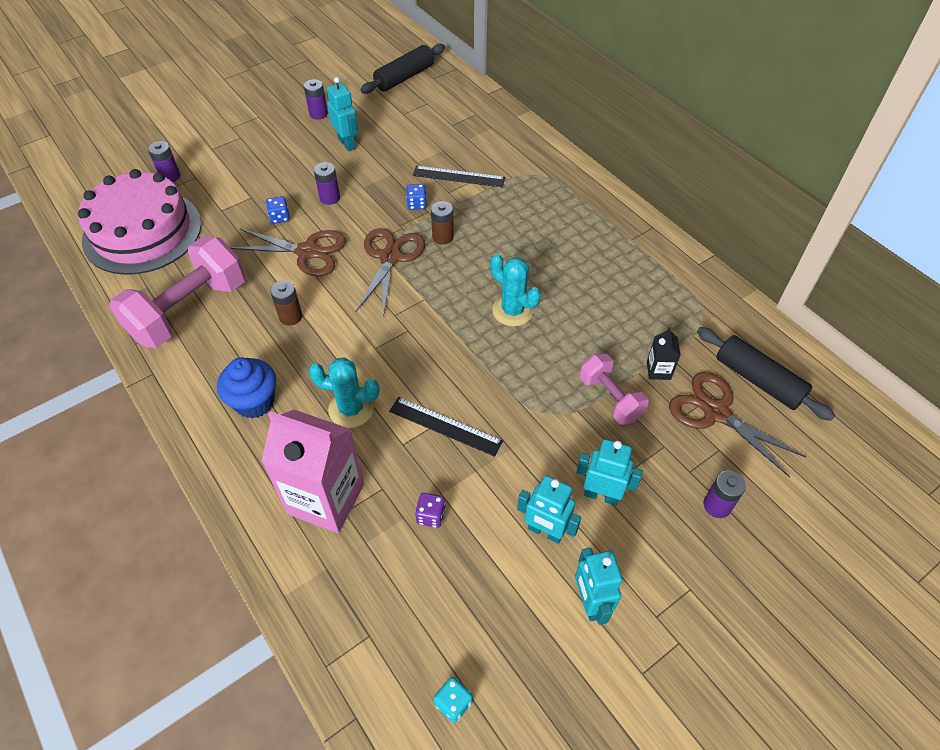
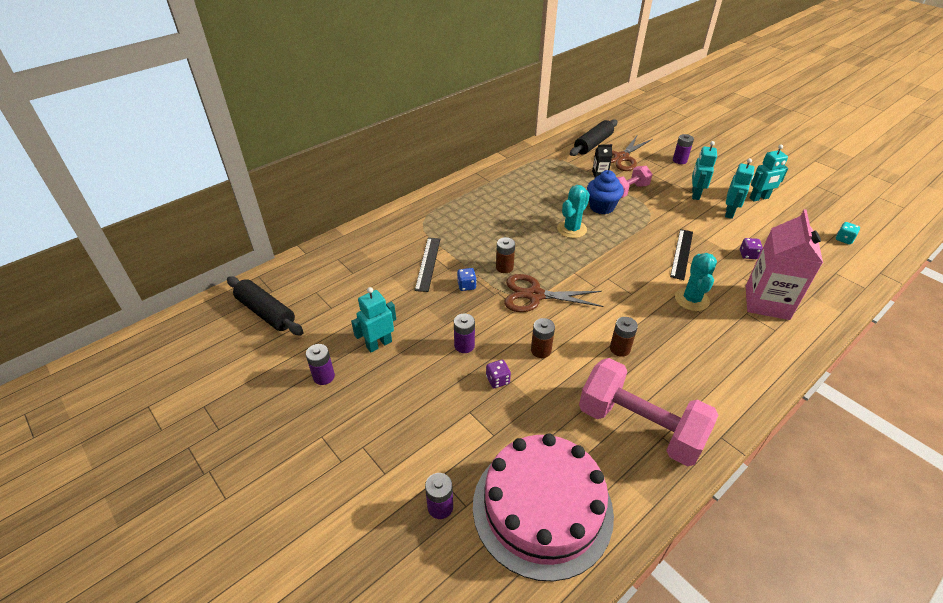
camera: 95 degrees left, 10 degrees down
blue cupcake [217,357,276,419] -> blue cupcake moved to [587,170,624,214]
brown scissors [231,229,346,277] -> brown battery [531,318,555,358]
blue dice [266,196,290,224] -> purple dice [486,360,511,388]

